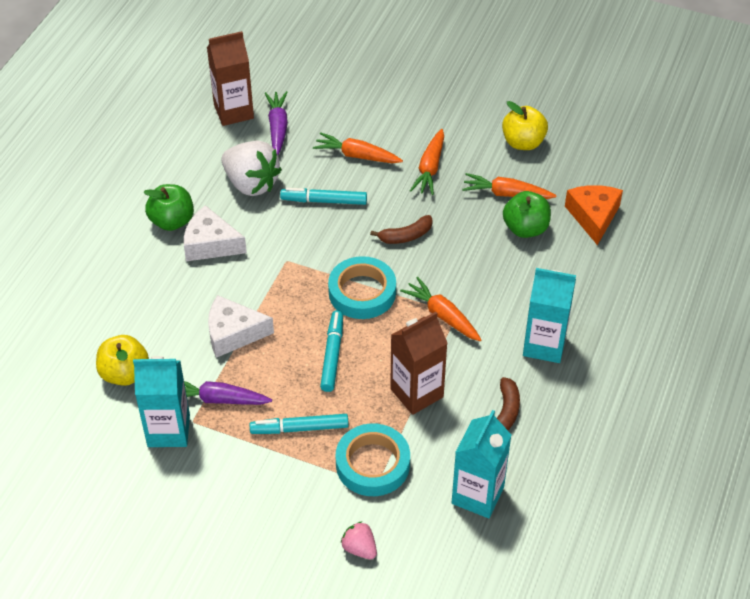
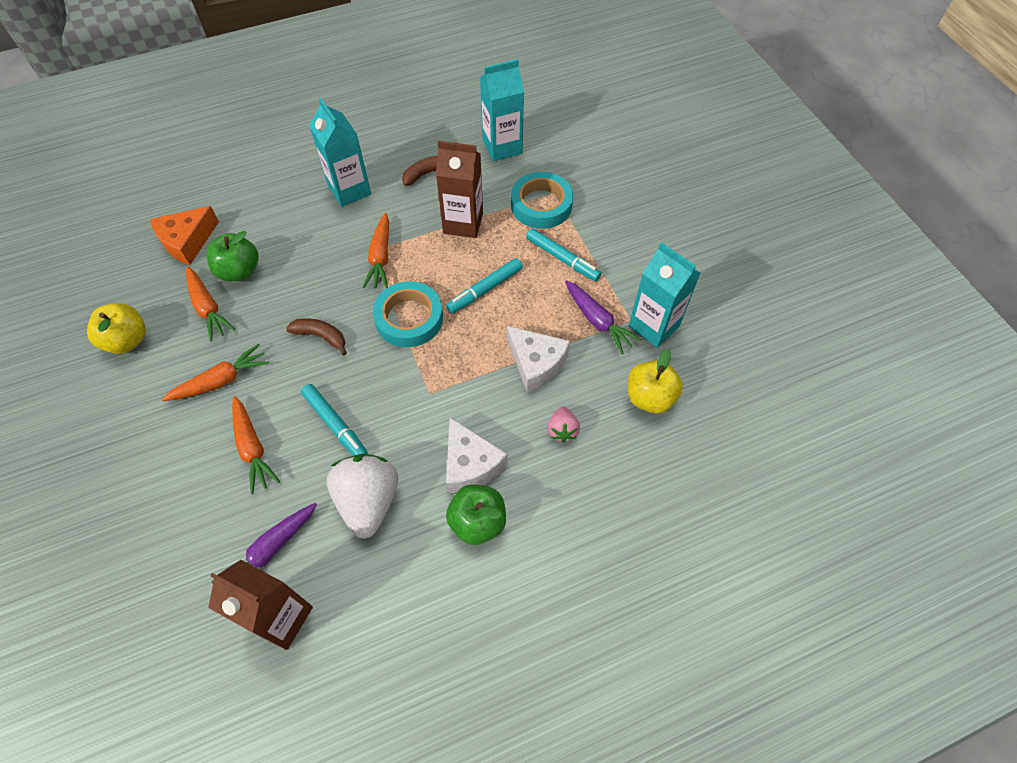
camera: 135 degrees left, 10 degrees up
pink strawberry [341,521,377,559] -> pink strawberry moved to [547,406,580,443]

